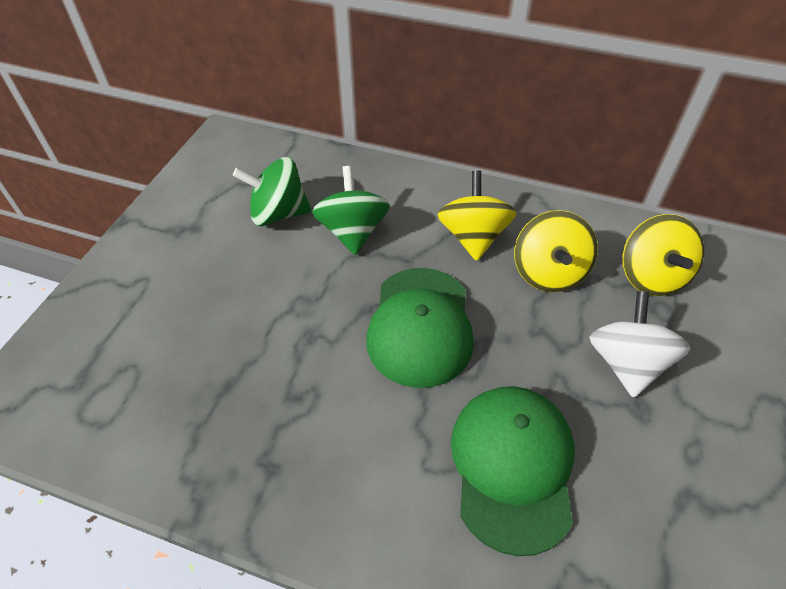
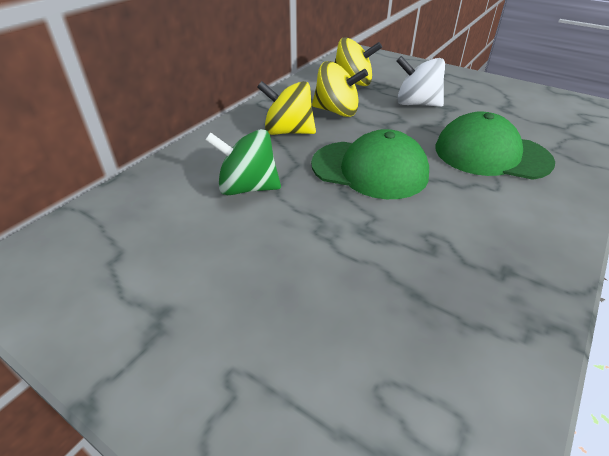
camera: 75 degrees left, 10 degrees down
green spinning top [233,157,311,226] -> none

